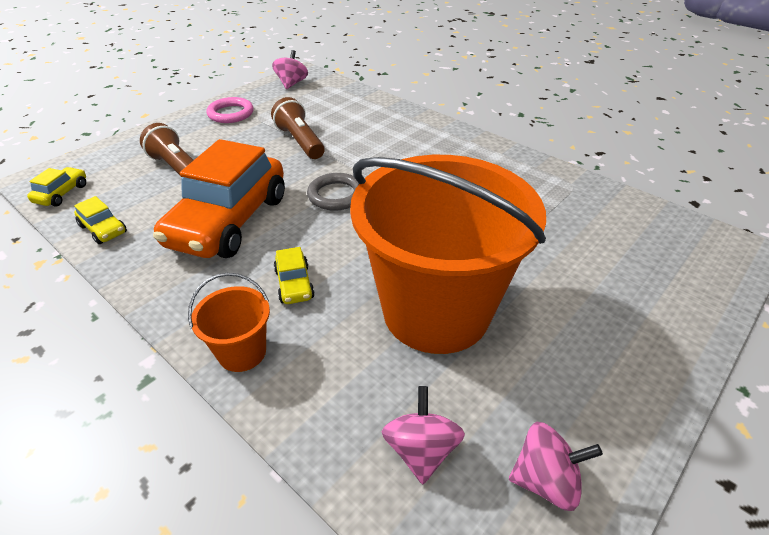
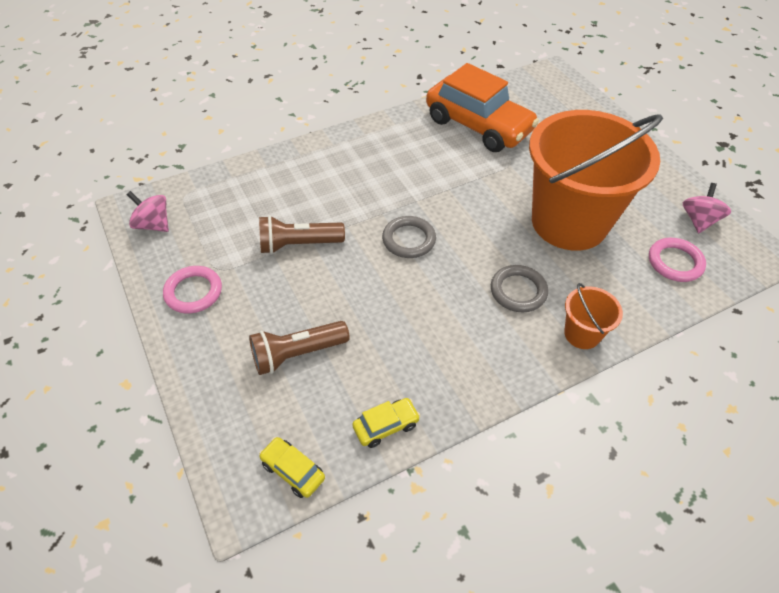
camera: 70 degrees left, 10 degrees up
orange car [153,139,285,258] -> orange car moved to [426,63,539,152]
yellow car [274,247,315,304] -> grey ring [491,265,548,312]
pink spinning top [382,386,465,484] -> pink ring [649,238,706,282]

